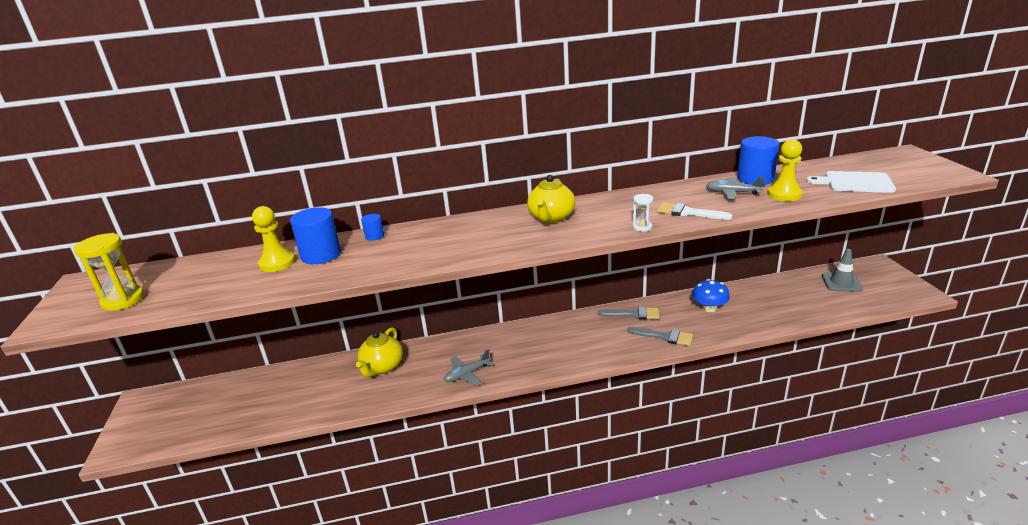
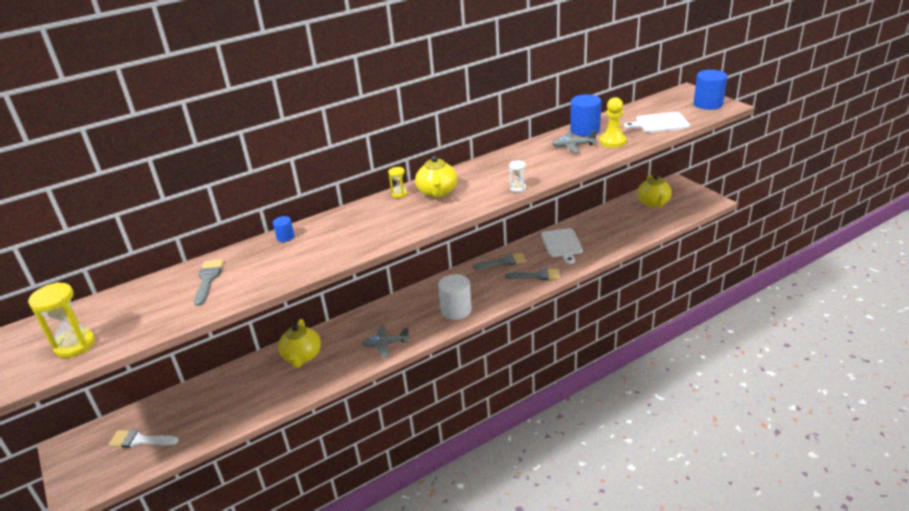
camera: 20 degrees left, 5 degrees up
yellow pawn [252,206,295,272] -> grey brush [194,260,224,306]
blue cylinder [290,207,341,264] -> blue cylinder moved to [694,70,727,110]
grey plane [444,349,494,386] -> grey plane turned 45 degrees clockwise [361,325,409,357]
white brush [657,202,733,220] -> white brush moved to [109,430,179,448]
blue mushroom [692,279,730,312] -> white cutting board [541,228,583,264]
grey traffic cone [822,249,863,292] -> yellow teapot [637,175,672,207]
none -> yellow hourglass [388,167,408,198]
none -> white cylinder [438,274,472,320]

